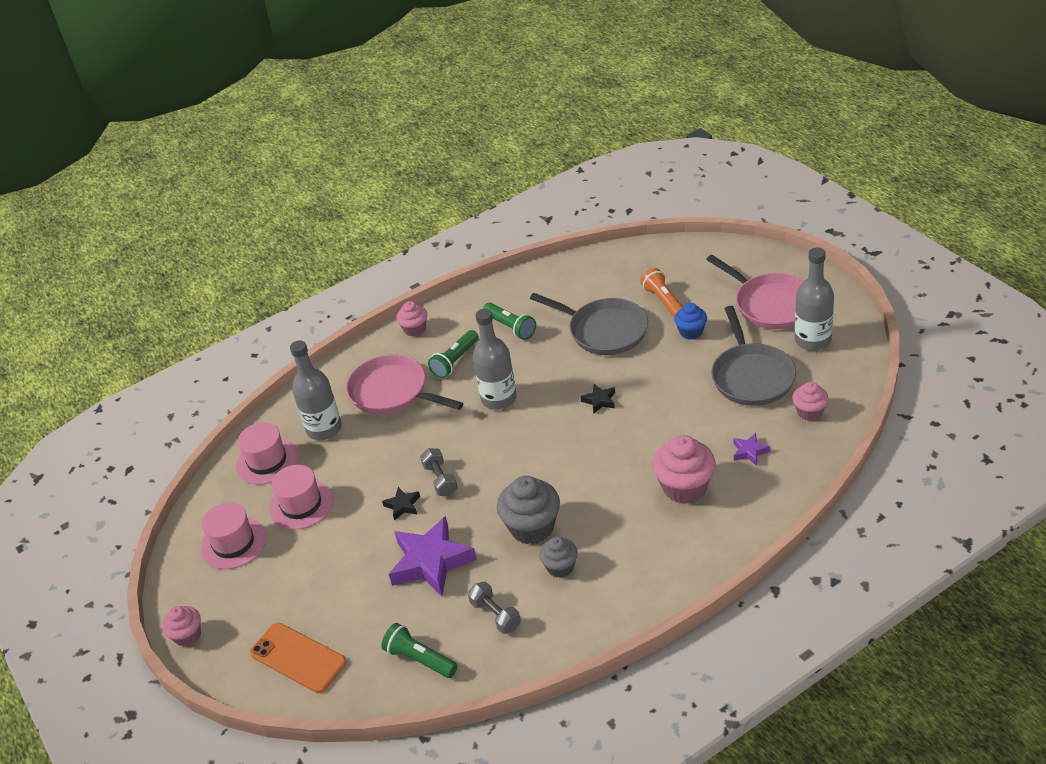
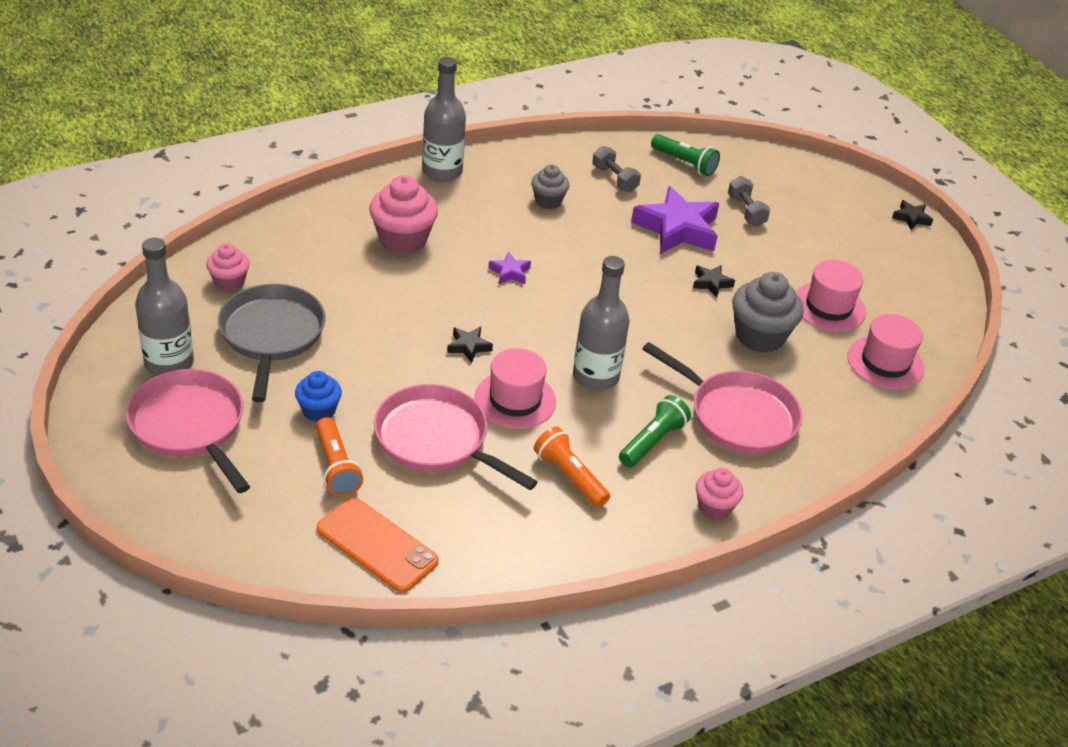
camera: 175 degrees right, 0 degrees up
pink cupcake [162,606,201,647] -> black star [892,200,933,230]
pink hat [201,503,266,569] -> pink hat moved to [475,348,556,429]
orange phone [250,623,347,693] -> orange phone moved to [317,498,439,593]
grey bottle [290,340,342,440] -> grey bottle moved to [422,57,466,182]
grey dumbbell [420,448,458,496] -> grey dumbbell moved to [728,176,770,227]
green flashlight [483,303,536,340] -> orange flashlight [534,427,610,508]
grey cupcake [497,476,560,544] -> grey cupcake moved to [732,272,804,353]
grey pan [530,293,648,355] -> pink pan [374,384,538,490]
purple star [733,433,770,466] -> purple star moved to [488,252,531,284]

